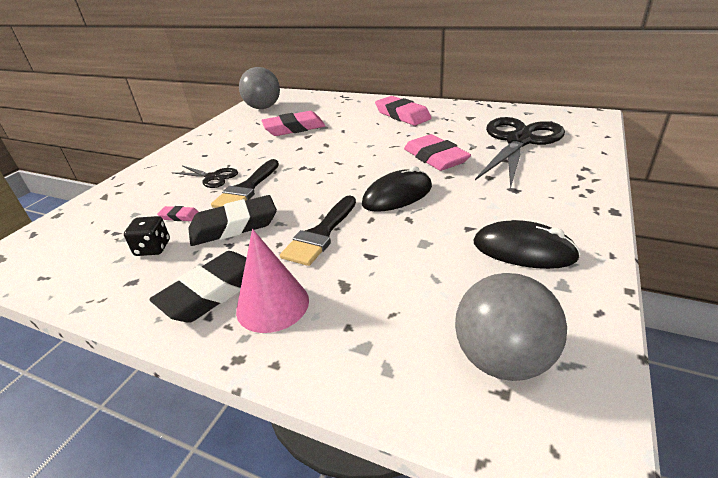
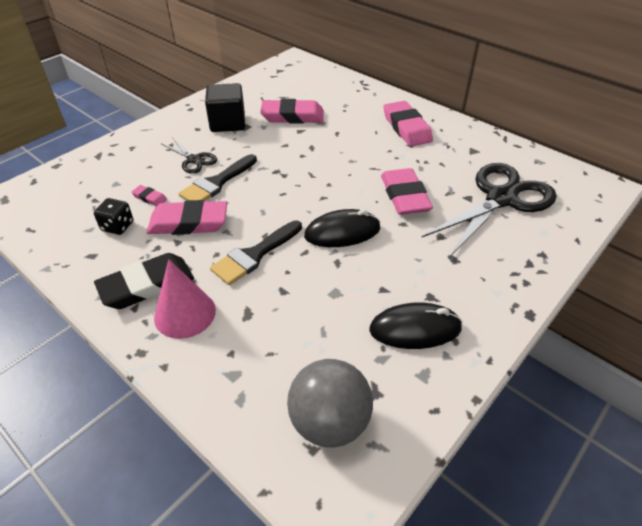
camera: 15 degrees right, 10 degrees up
black eraser [188,195,277,246] -> pink eraser [147,200,227,235]
grey ball [239,67,280,109] -> none
black mouse [474,220,581,269] -> black mouse turned 45 degrees counterclockwise [369,302,463,349]
none -> black cube [205,83,245,132]

